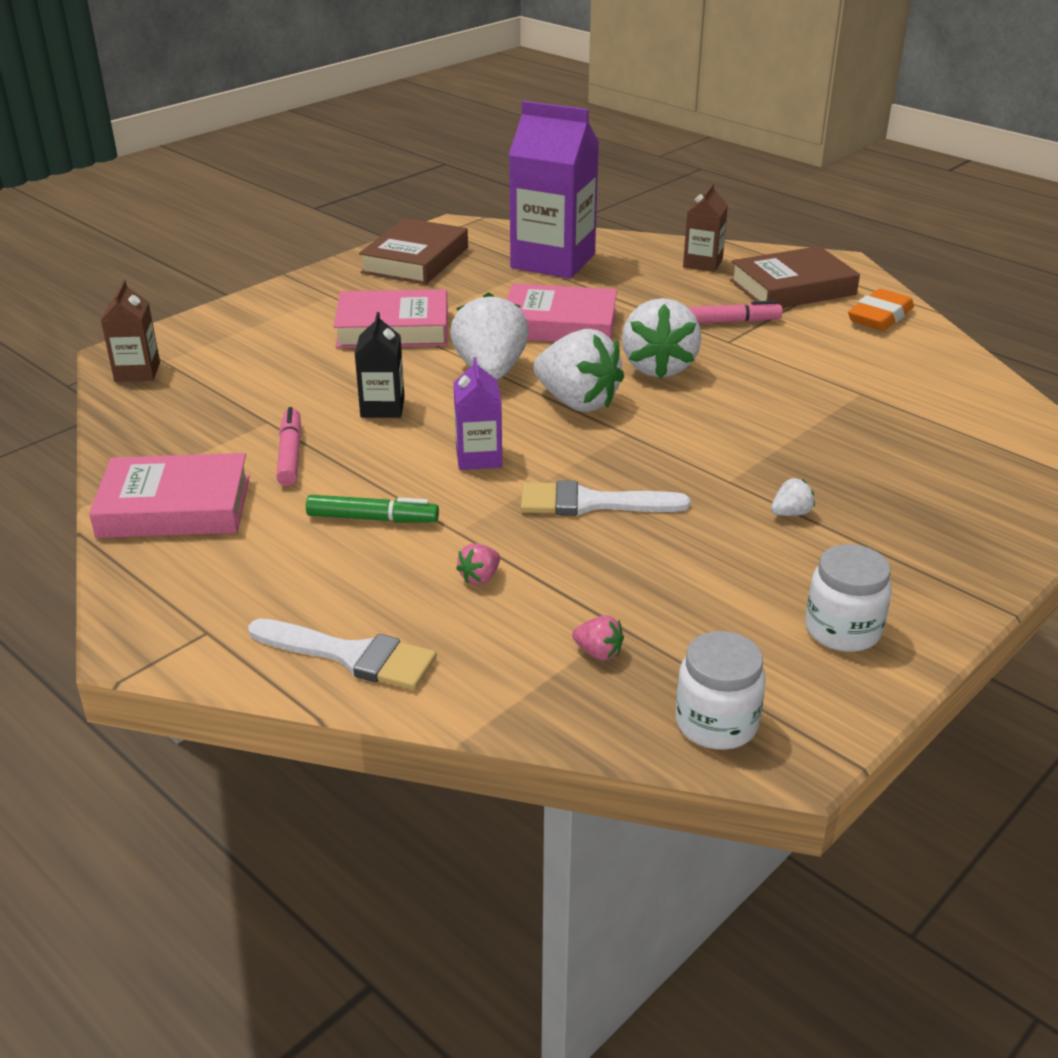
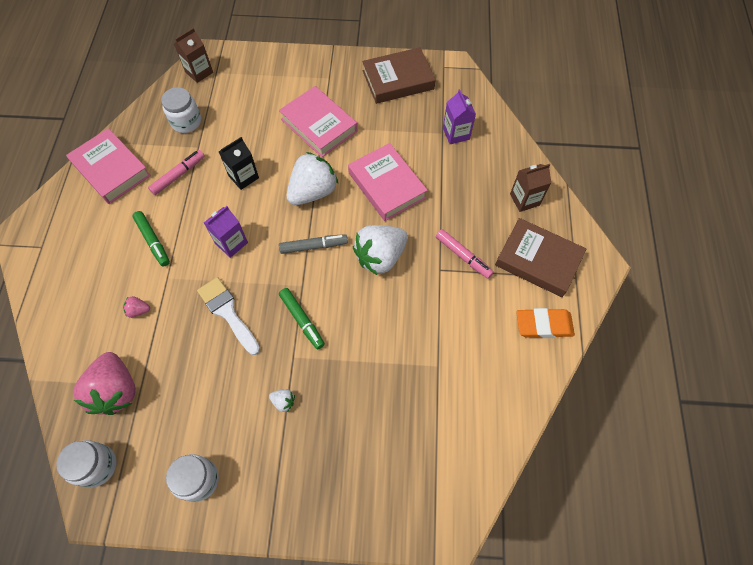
camera: 50 degrees right, 30 degrees up
white brush [248,619,437,690] -> none
purple carton [509,101,599,279] -> purple carton [443,89,476,144], size x0.50
white strawberry [533,329,624,412] -> grey marker [279,234,348,254]
pink strawberry [572,615,624,661] -> pink strawberry [73,352,136,415], size x2.41
none -> white jar [161,87,201,133]
none -> green marker [279,288,325,350]

